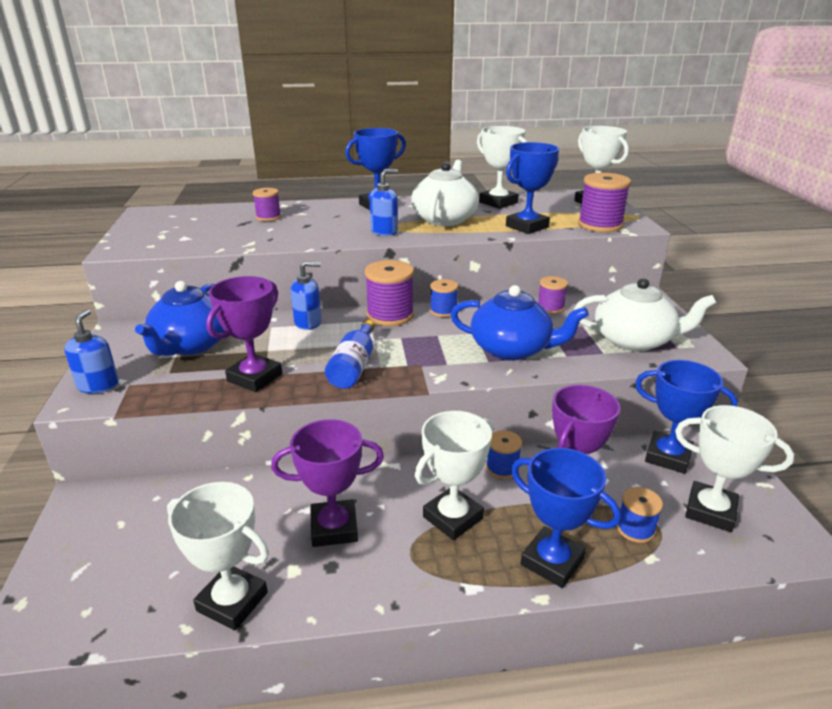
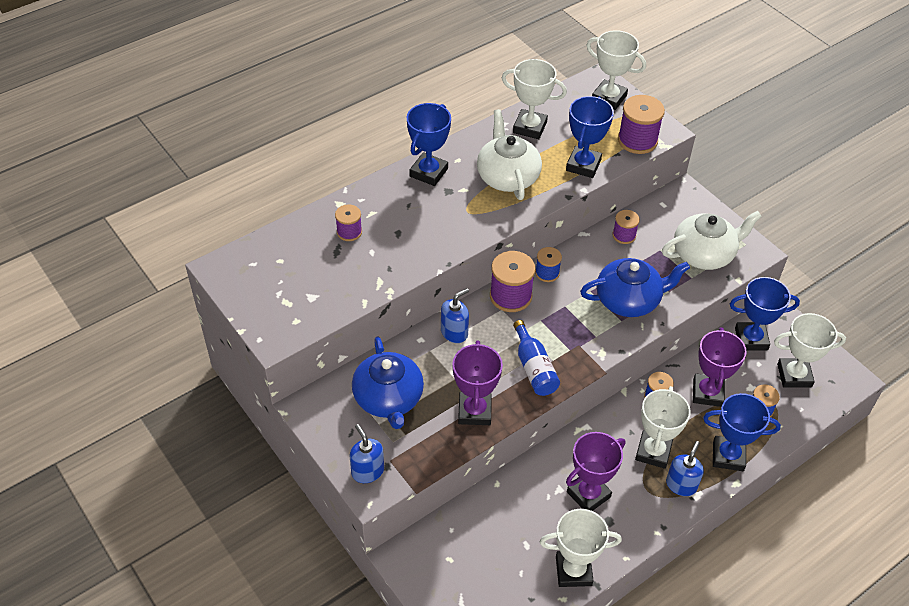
camera: 30 degrees left, 20 degrees up
blue soap dispenser [369,169,398,236] -> blue soap dispenser moved to [666,441,704,496]

